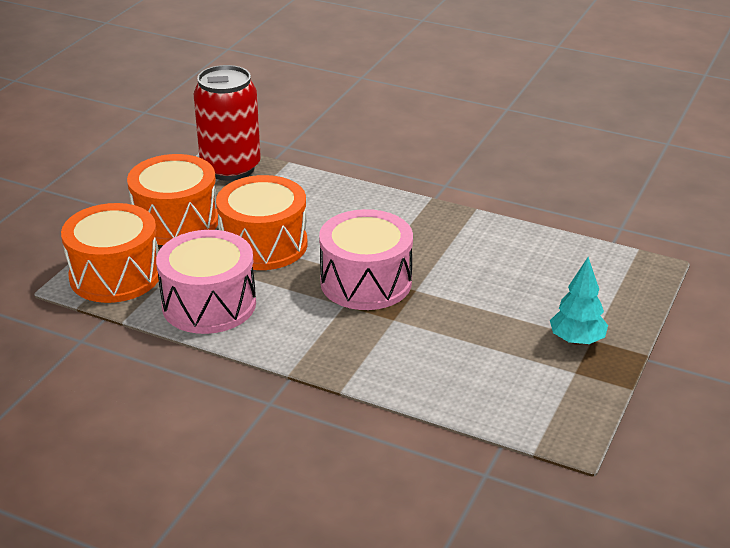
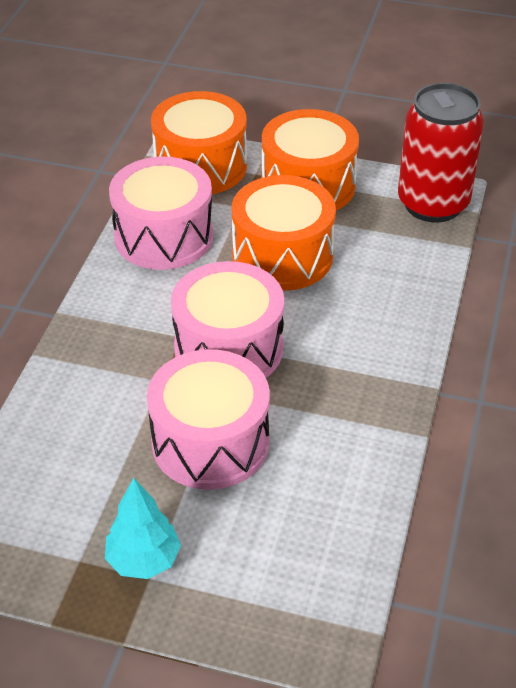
camera: 80 degrees right, 10 degrees up
none -> pink drum [147,349,270,490]

